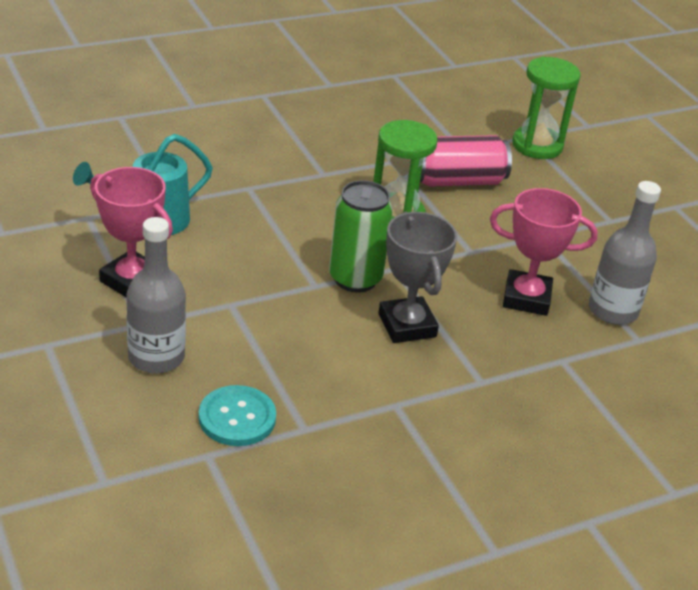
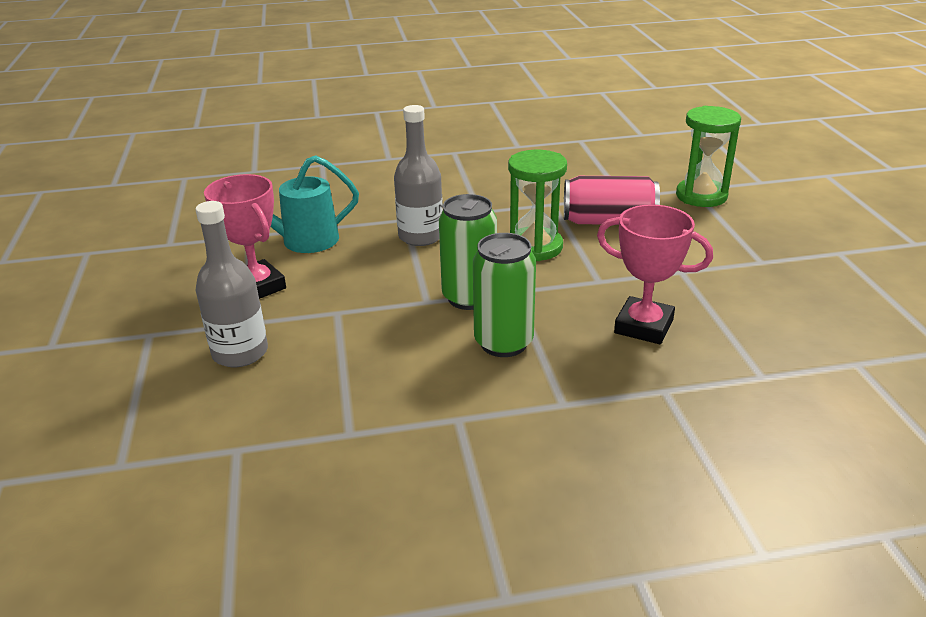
camera: 20 degrees right, 5 degrees down
turquoise button [199,385,276,446] -> none
grey trophy [378,212,457,343] -> green can [473,233,536,357]
grey bottle [589,181,661,325] -> grey bottle moved to [394,105,443,246]

